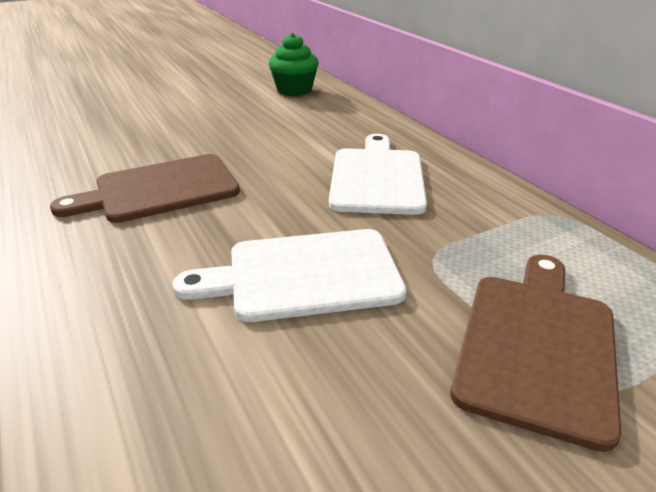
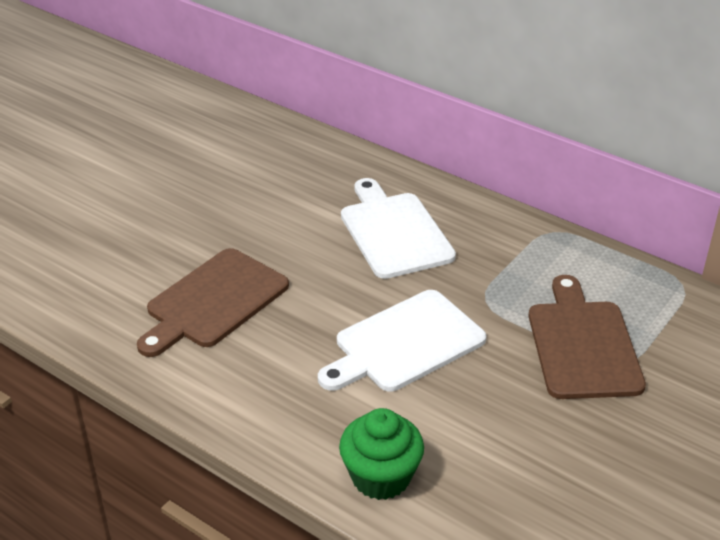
camera: 25 degrees left, 5 degrees up
green cupcake [268,33,319,96] -> green cupcake moved to [339,408,424,500]

